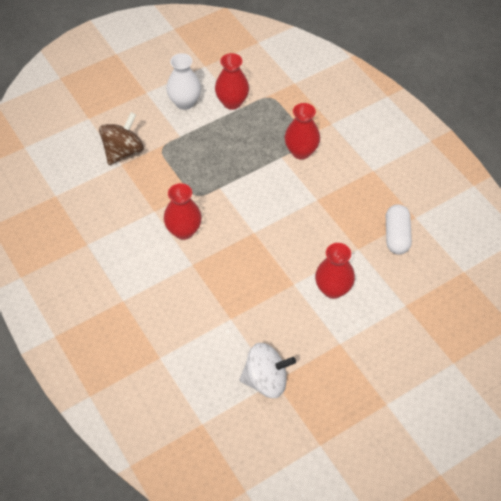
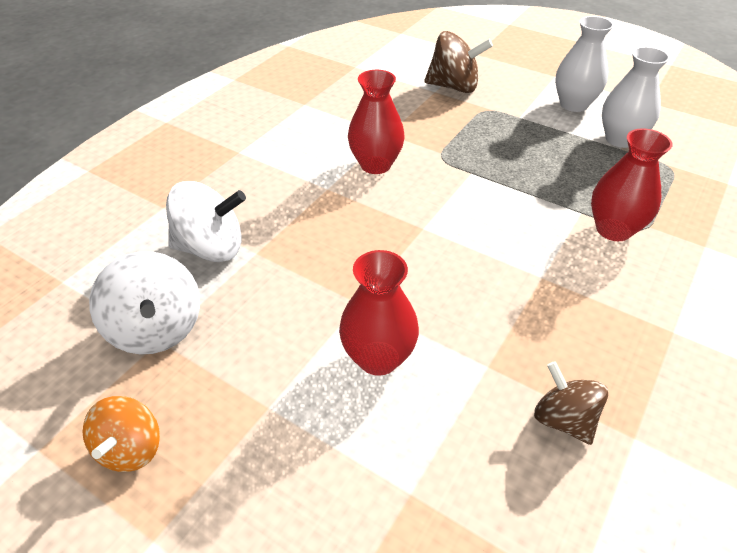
camera: 65 degrees right, 10 degrees down
red vase [215,53,249,110] -> white vase [602,47,670,148]
white capsule [386,204,412,255] -> brown spinning top [534,361,608,445]
none -> orange spinning top [83,396,160,472]
none -> white spinning top [166,181,246,262]

